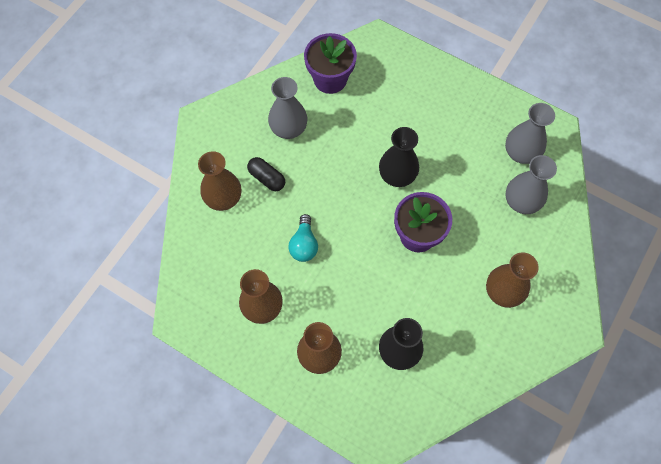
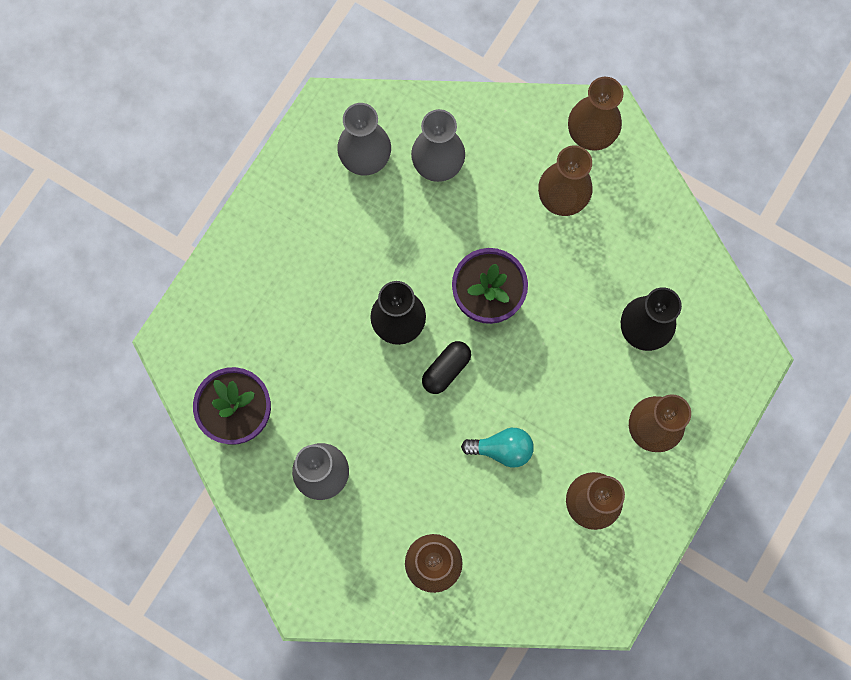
camera: 90 degrees left, 10 degrees up
black capsule [247,157,285,191] -> black capsule moved to [422,341,471,394]
none -> brown vase [568,77,623,151]

